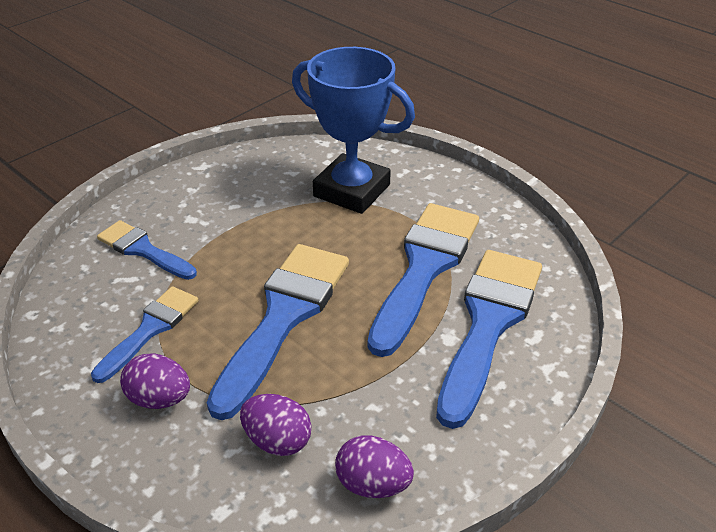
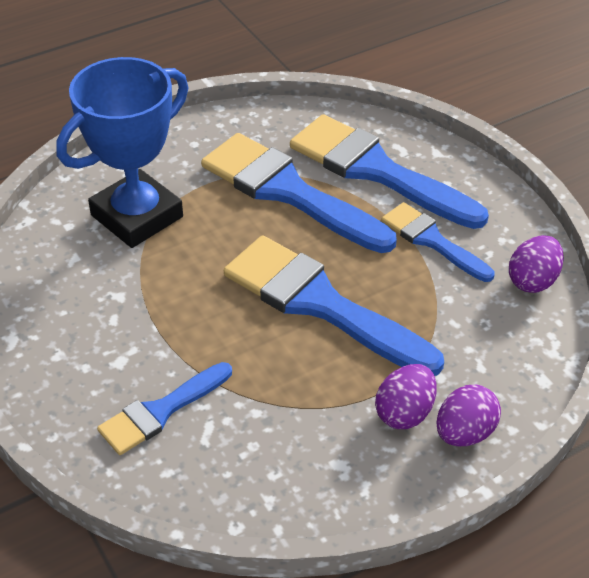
camera: 75 degrees left, 5 degrees up
blue brush [91,286,198,383] -> blue brush moved to [381,202,495,282]
purple egg [240,394,312,456] -> purple egg moved to [436,385,501,446]

